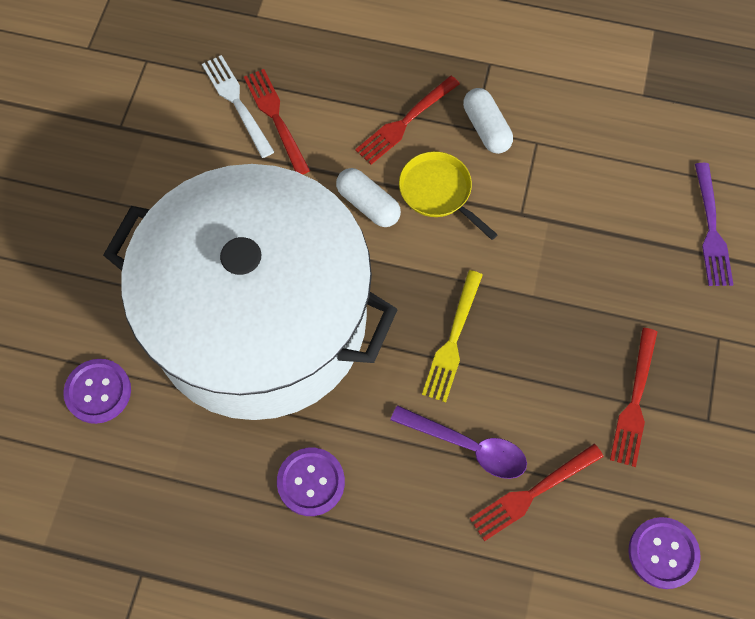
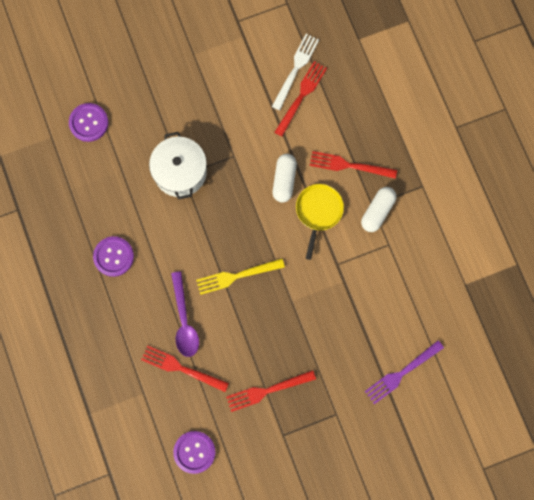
camera: 55 degrees right, 10 degrees up
white pot [103,164,398,420] -> white pot [149,132,207,200], size x0.40

